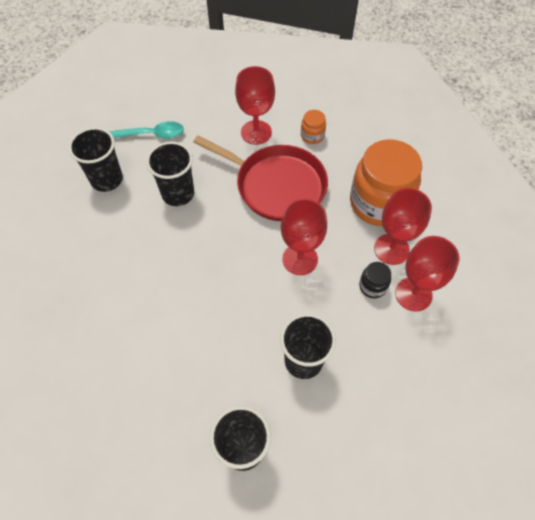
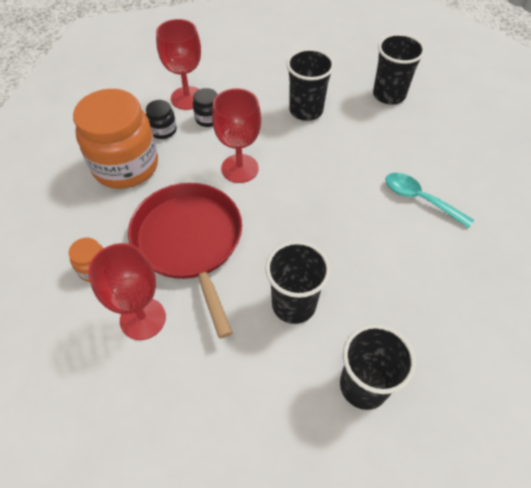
camera: 140 degrees left, 5 degrees down
turquoise spoon [109,121,184,139] -> turquoise spoon moved to [386,173,474,228]
red goblet [374,188,432,265] -> black jar [146,100,177,139]

